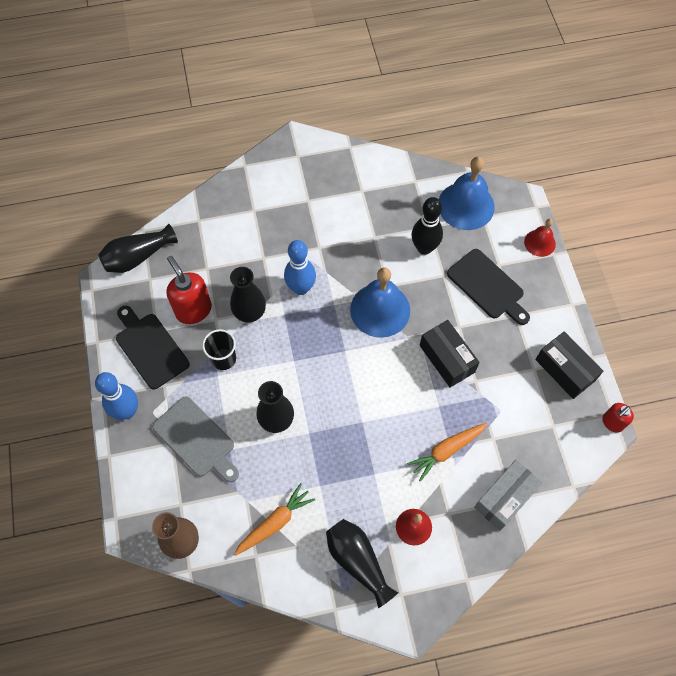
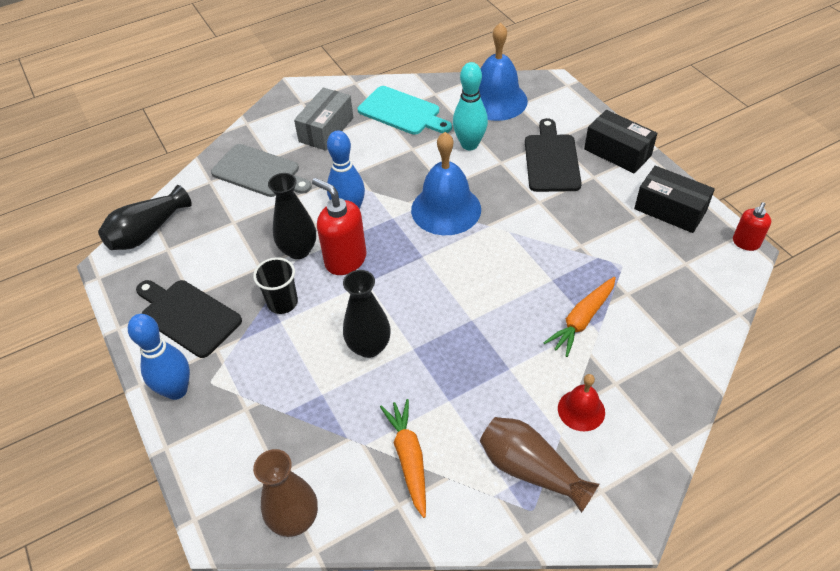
camera: 15 degrees left, 15 degrees down
grey cutting board [152,397,239,482] -> grey cutting board moved to [211,144,312,197]
red soap dispenser [166,256,212,324] -> red soap dispenser moved to [312,178,366,275]
orange carrot [234,483,315,556] -> orange carrot turned 45 degrees counterclockwise [380,399,426,518]
black vase [326,519,398,608] -> brown vase [480,417,599,513]
black bowling pin [411,197,443,255] -> turquoise bowling pin [453,62,488,150]
black box [420,320,480,388] -> black box moved to [584,110,658,173]
black cutting board [447,249,530,325] -> black cutting board turned 120 degrees counterclockwise [525,118,582,192]
grey box [474,460,543,531] -> grey box moved to [294,88,353,150]
red bell [524,219,556,257] -> none
none -> turquoise cutting board [358,86,452,135]

